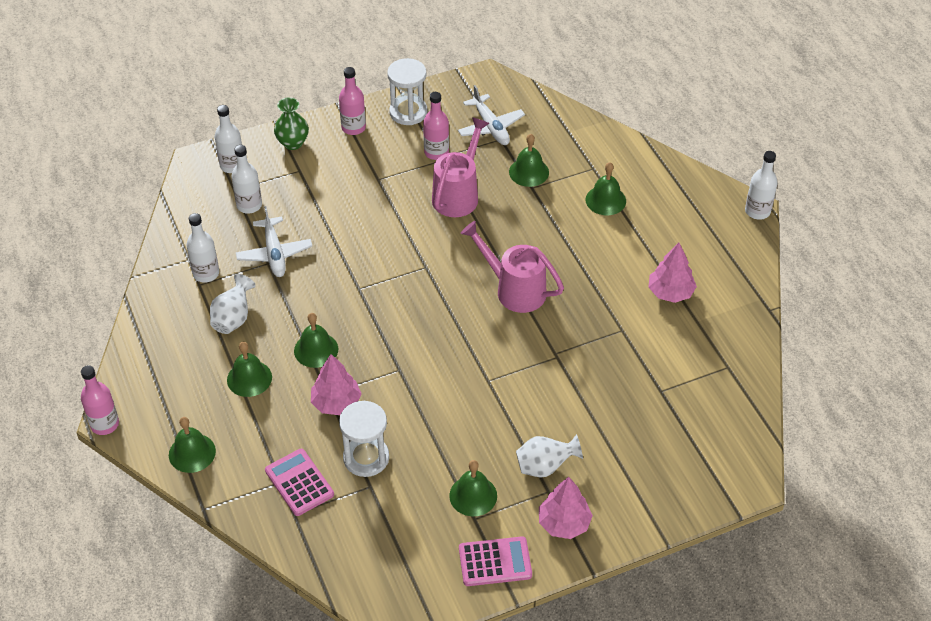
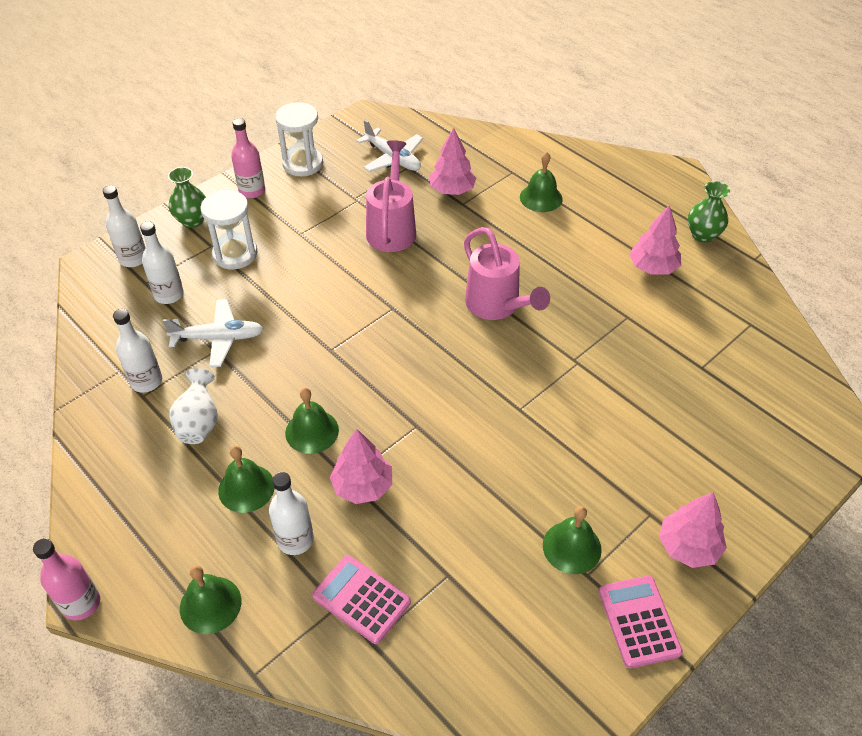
camera: 20 degrees left, 0 degrees up
white plane [236,206,312,277] -> white plane turned 60 degrees counterclockwise [163,299,263,367]
white hourglass [339,401,389,477] -> white hourglass moved to [201,190,258,269]
pink bottle [423,92,449,160] -> none
pink calculator [459,536,532,586] -> pink calculator turned 75 degrees counterclockwise [599,576,683,668]
pink watering can [460,221,564,313] -> pink watering can turned 135 degrees counterclockwise [464,227,550,320]
green bell [509,134,549,187] -> pink tree [429,128,476,195]
white vase [516,434,583,477] -> none
white bottle [745,151,778,220] -> white bottle moved to [269,472,314,555]
none -> green vase [688,181,730,243]

